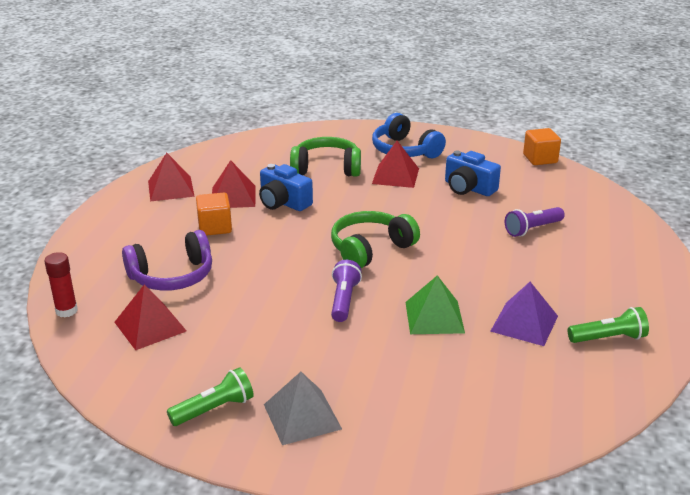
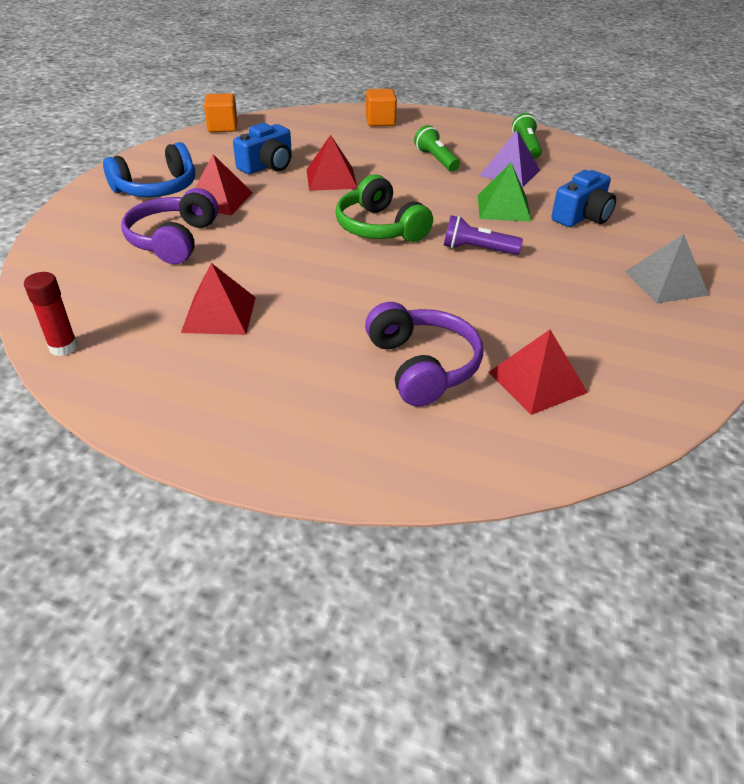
camera: 85 degrees left, 10 degrees up
red glue stick [44,252,78,318] -> red glue stick moved to [24,272,78,356]
red pyramid [148,153,195,201] -> red pyramid moved to [307,135,358,191]
green flashlight [167,367,254,426] -> green flashlight moved to [414,125,460,172]
orange cube [196,193,232,236] -> orange cube moved to [366,89,397,126]
blue camera [259,164,313,211] -> blue camera moved to [551,170,616,227]
green headphones [290,137,361,177] -> purple headphones [121,188,218,264]
purple flashlight [505,207,565,237] -> none

